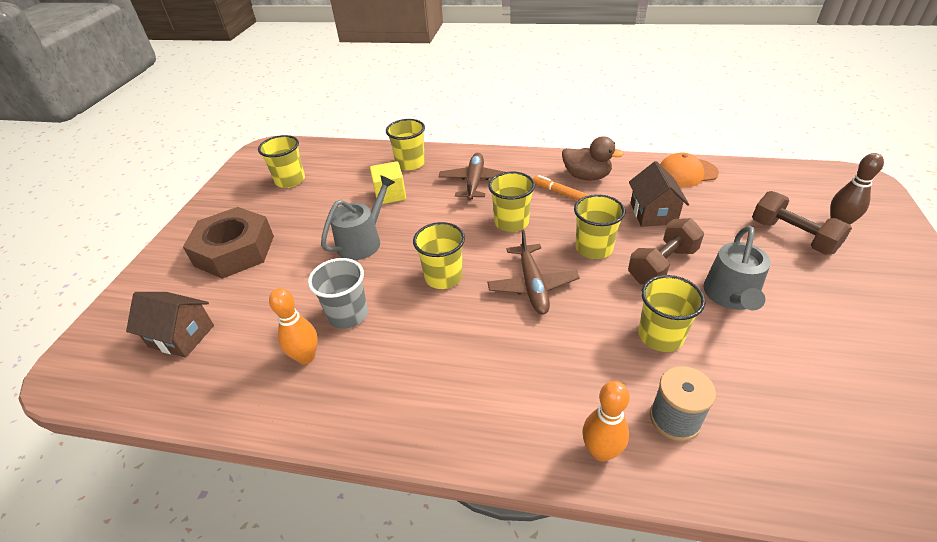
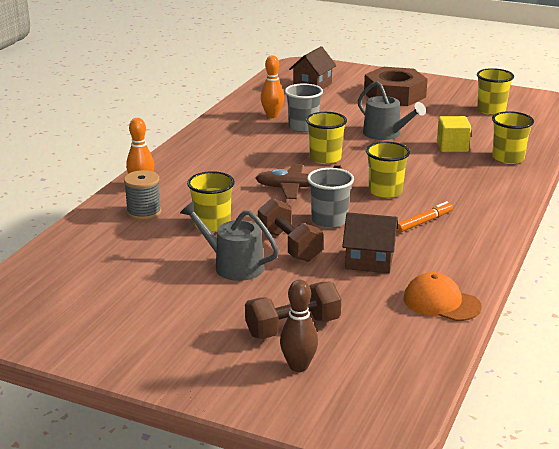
camera: 100 degrees right, 15 degrees down
brown plane [439,153,504,200] -> none
brown duck [562,136,624,180] -> none
yellow cup [574,194,625,259] -> grey cup [307,168,354,228]
orange cap [660,152,719,187] -> orange cap turned 60 degrees counterclockwise [404,272,482,321]

